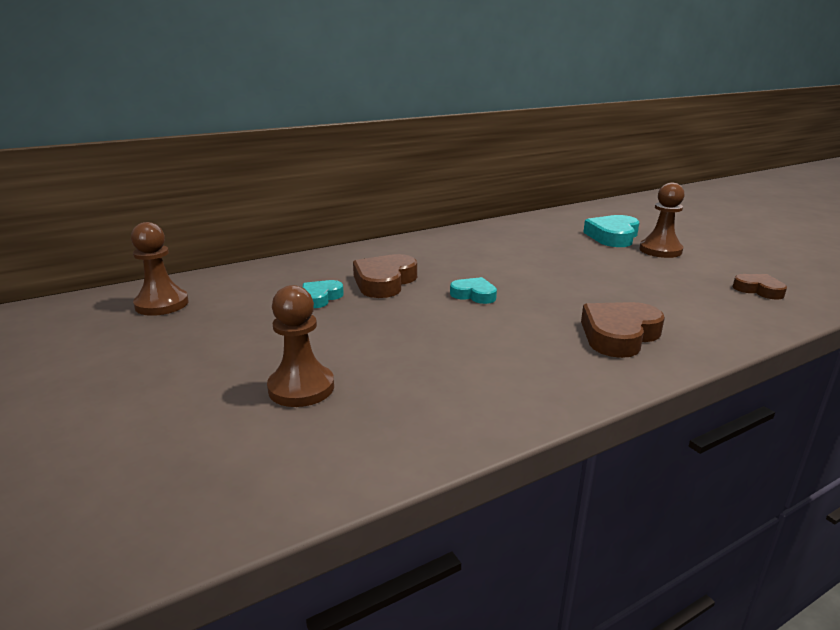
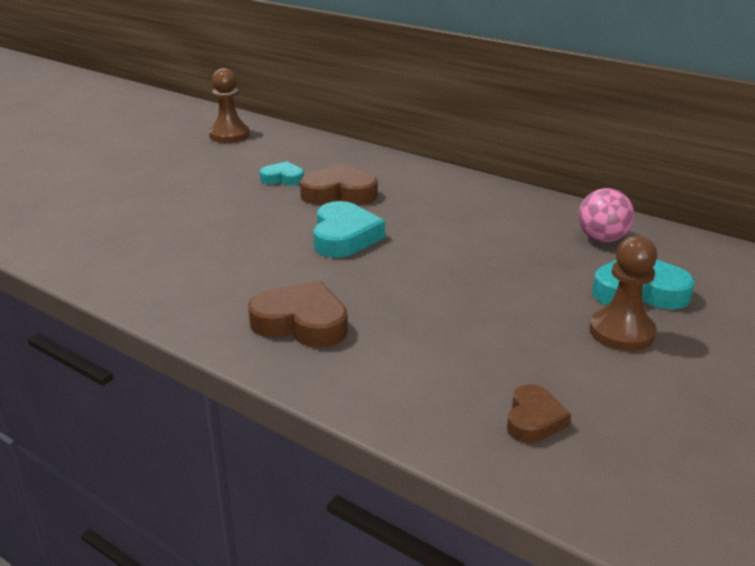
camera: 65 degrees right, 5 degrees up
brown pawn [267,285,334,407] -> none
turquoise heart [450,277,497,304] -> turquoise heart [313,201,385,258], size x1.67
none -> pink ball [578,188,634,242]

